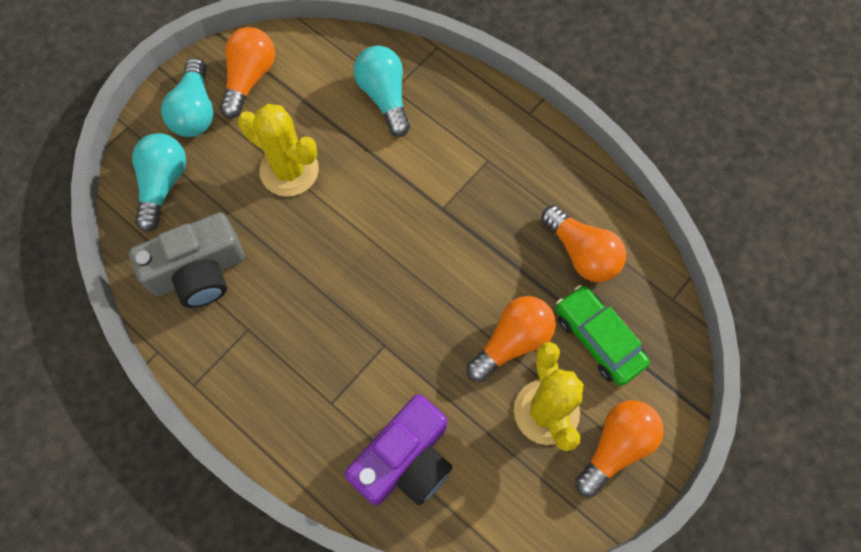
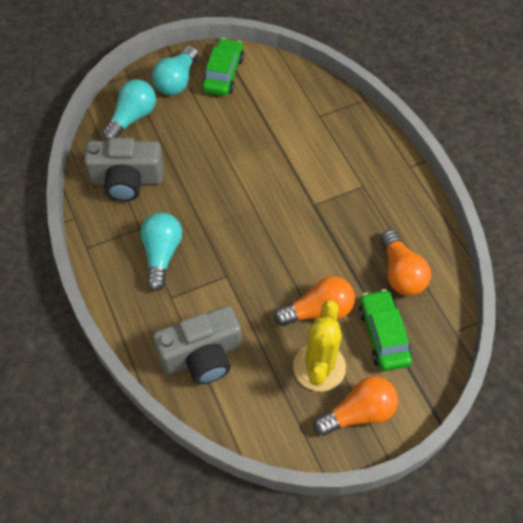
camera: 25 degrees right, 10 degrees down
orange light bulb [219,27,275,118] -> green car [202,38,244,96]
yellow cactus [238,104,319,197] -> none
purple camera [345,394,452,506] -> grey camera [153,305,242,385]
turquoise light bulb [354,46,410,137] -> turquoise light bulb moved to [140,212,182,291]

